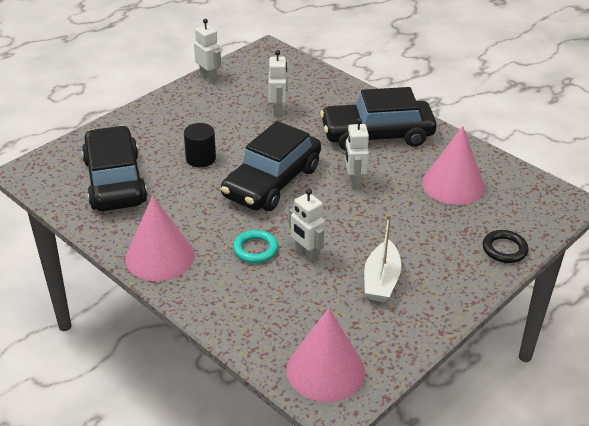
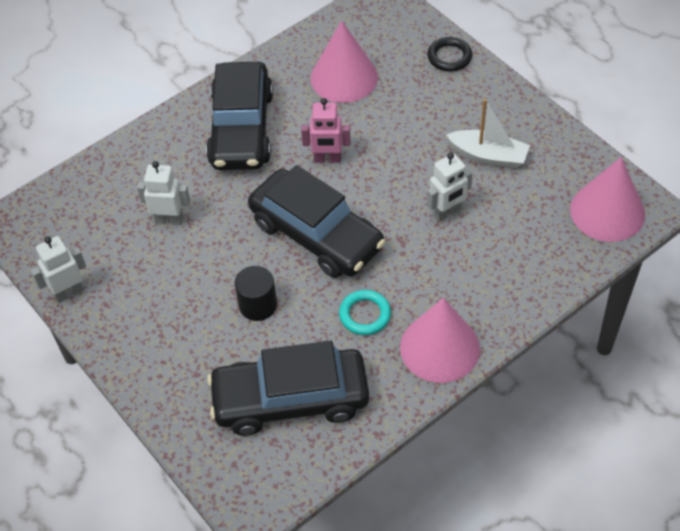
camera: 80 degrees left, 15 degrees up
turquoise ring [233,230,278,263] -> turquoise ring moved to [339,290,391,335]
white robot [345,118,369,189] -> pink robot [301,98,350,163]

